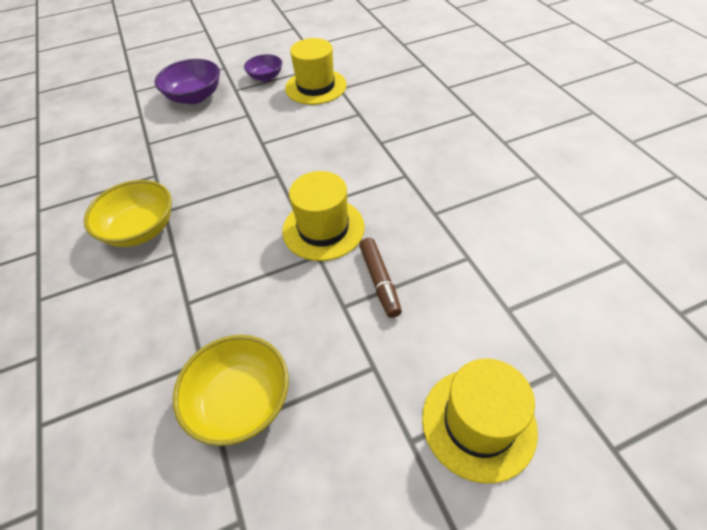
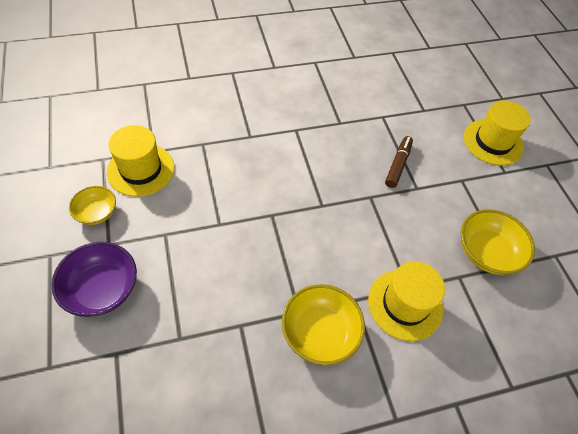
camera: 90 degrees left, 5 degrees up
purple bowl [244,54,282,82] -> yellow bowl [69,186,116,225]
yellow hat [282,171,365,261] -> yellow hat moved to [368,261,445,341]
brown marker [359,238,402,318] -> brown marker turned 60 degrees counterclockwise [385,136,413,188]

